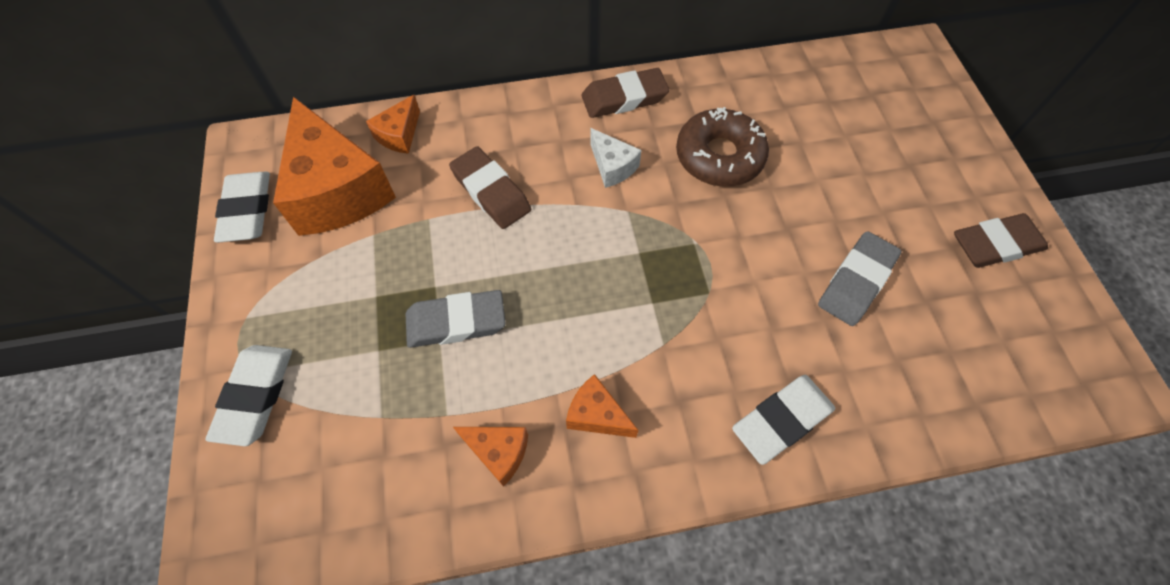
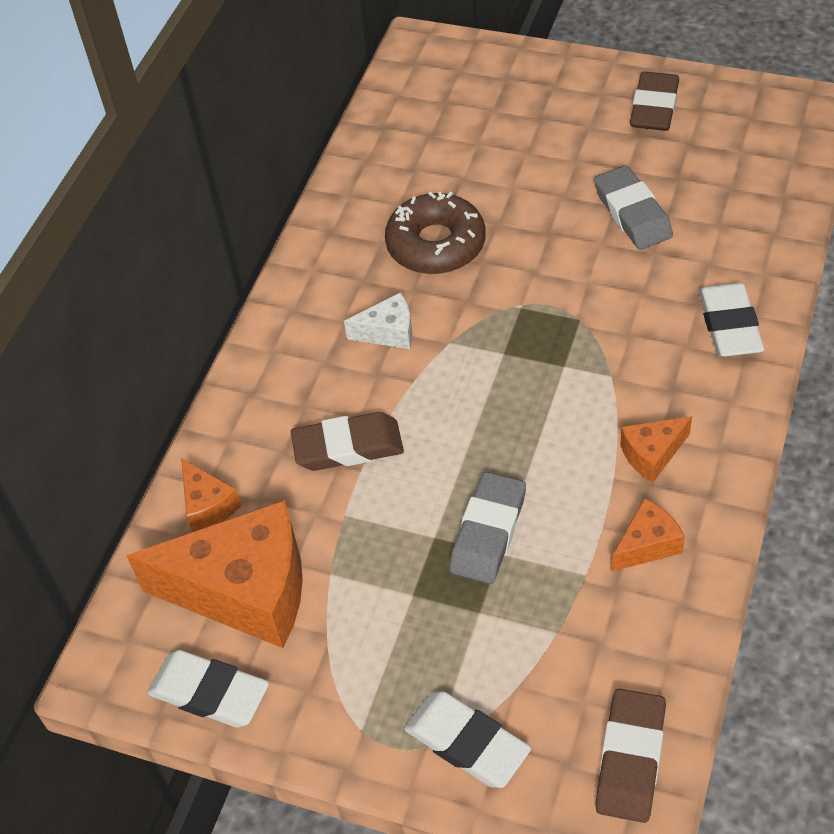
camera: 55 degrees left, 10 degrees down
brown eraser [581,68,669,118] -> brown eraser moved to [595,689,666,823]

